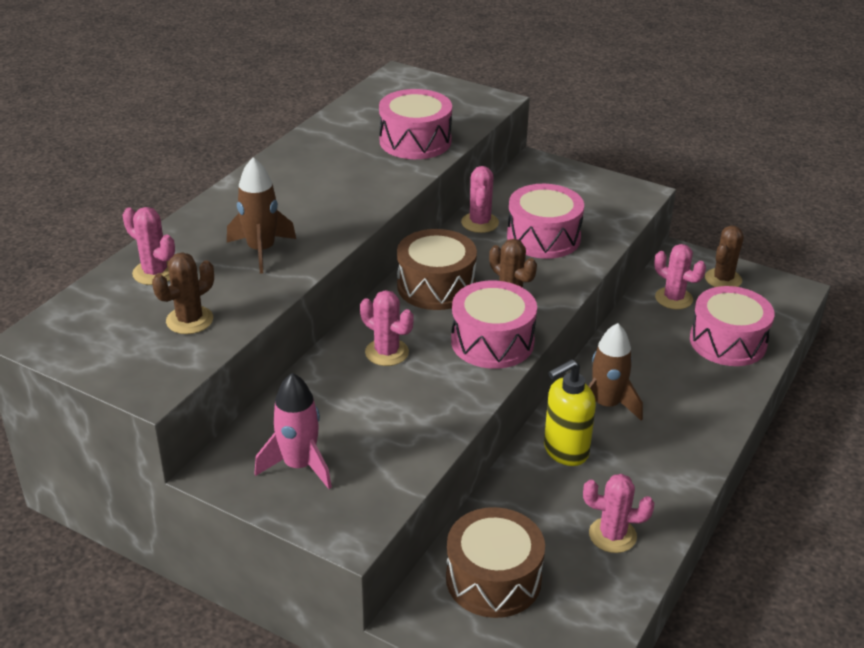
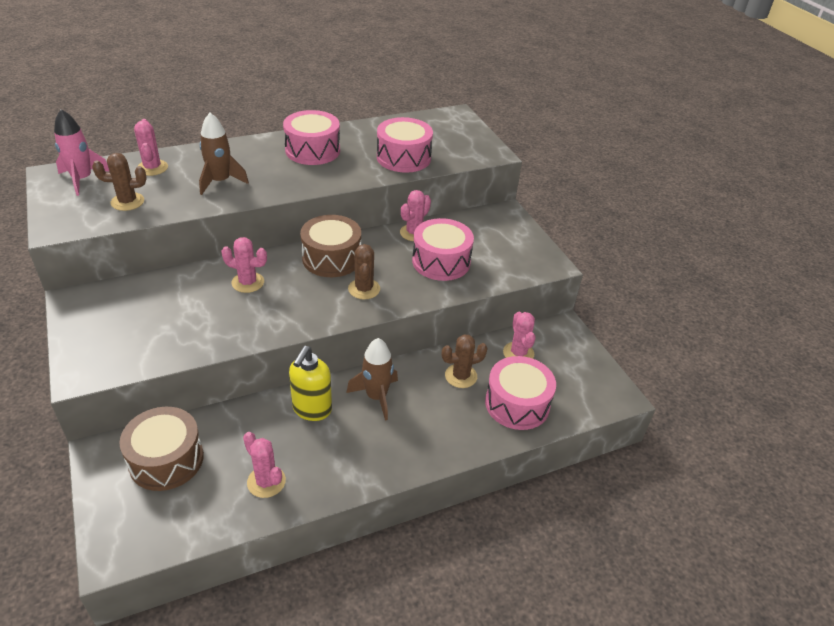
camera: 35 degrees right, 5 degrees up
pink rocket [254,373,332,489] -> pink rocket moved to [54,109,109,196]
pink cactus [360,290,414,366] -> pink cactus turned 60 degrees counterclockwise [221,237,267,293]
pink drum [451,281,537,369] -> pink drum moved to [283,110,340,165]
yellow soap dispenser [544,359,596,466] -> yellow soap dispenser turned 75 degrees counterclockwise [289,346,332,421]
brown cactus [705,226,744,287] -> brown cactus moved to [442,334,488,388]

